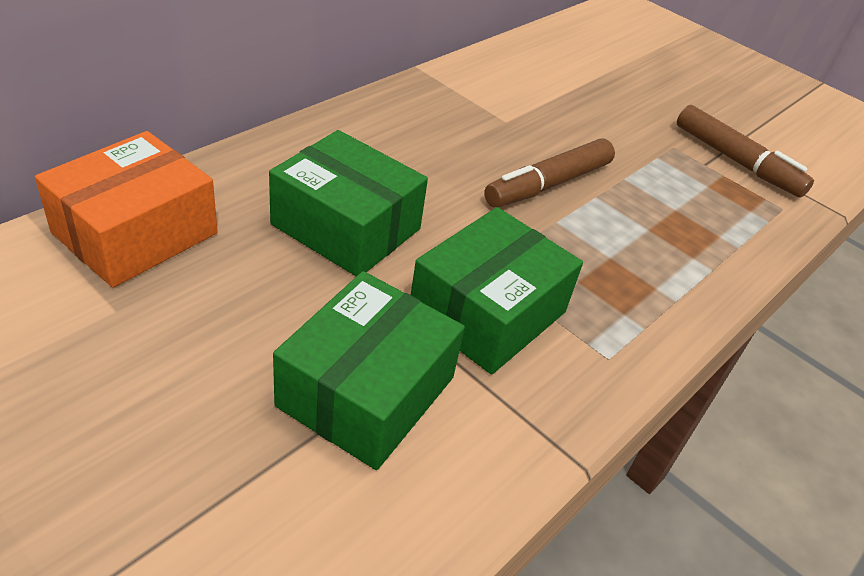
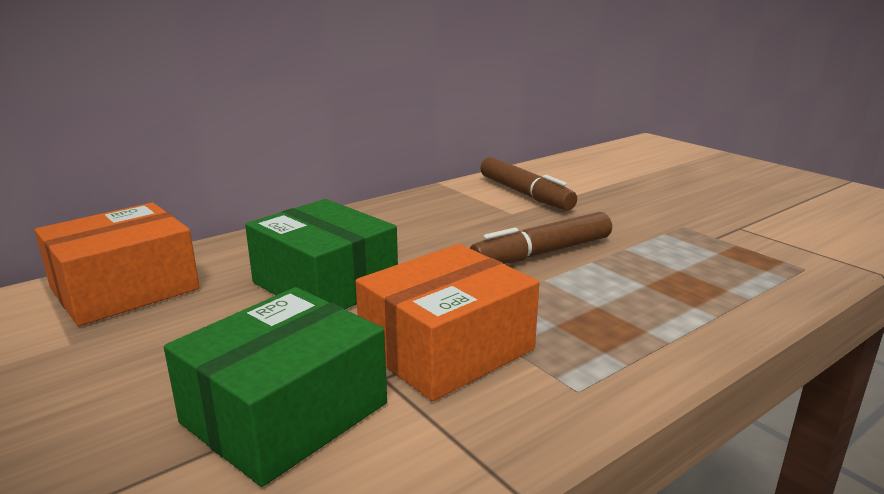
camera: 15 degrees right, 20 degrees down
green box [411,207,583,375] -> orange box [356,244,539,401]
brown marker [677,105,814,198] -> brown marker moved to [480,157,577,210]

